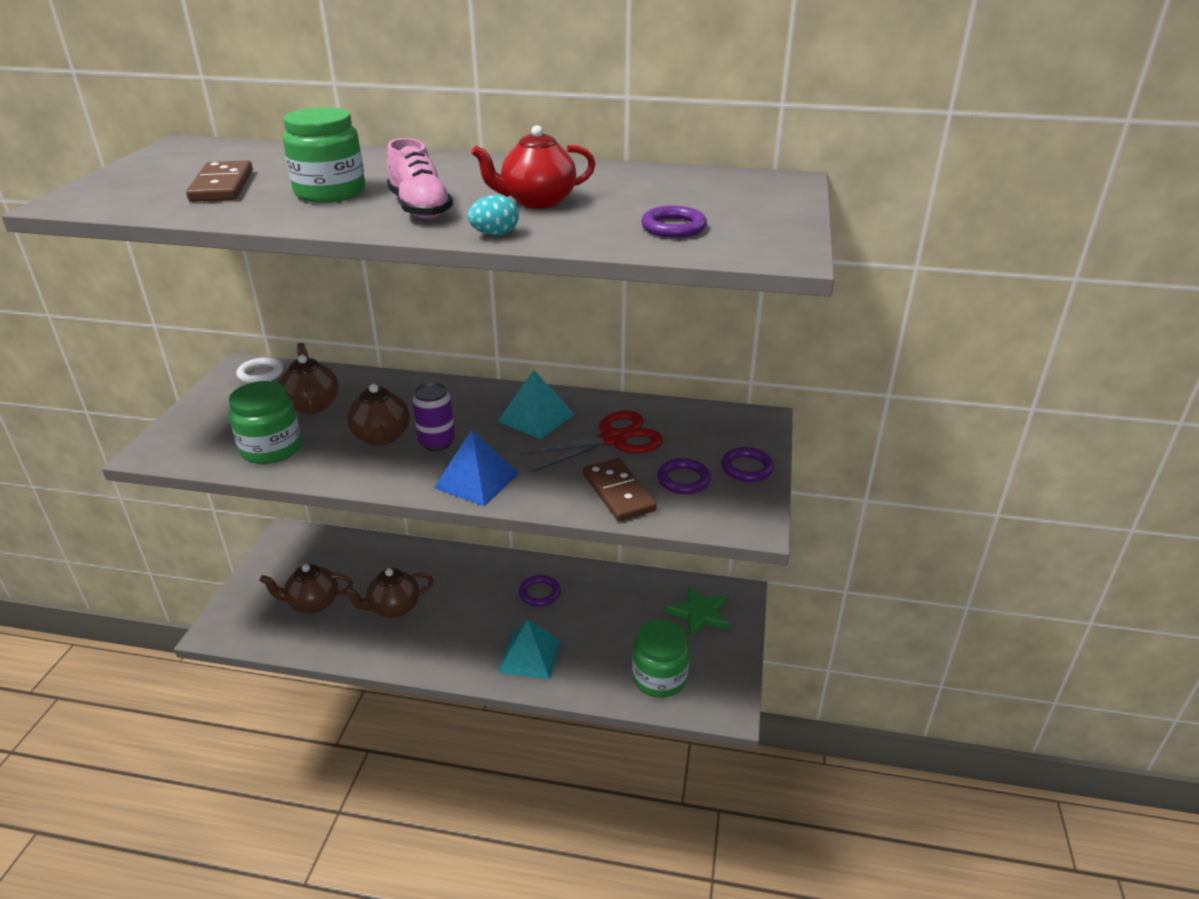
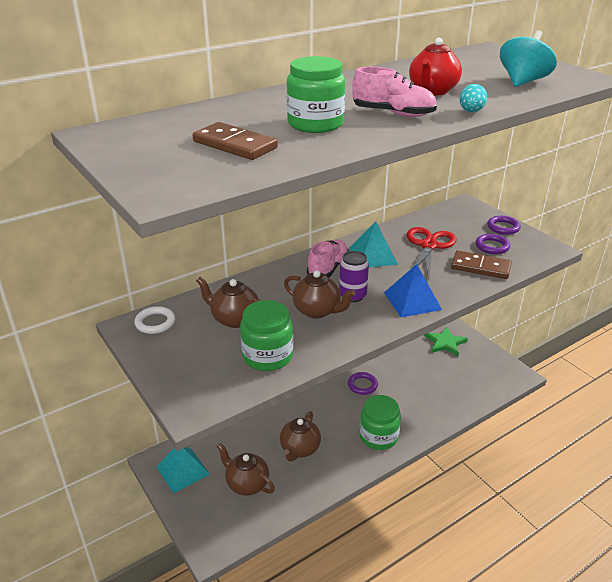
camera: 45 degrees left, 0 degrees up
brown teapot [259,564,353,613] -> brown teapot turned 90 degrees clockwise [217,443,275,496]
turquoise pyramid [498,619,561,680] -> turquoise pyramid moved to [156,447,210,493]
green jar [632,620,690,698] -> green jar moved to [360,395,401,450]
purple ring [641,206,707,238] -> turquoise spinning top [500,30,557,87]
none -> pink shoe [307,239,349,278]

